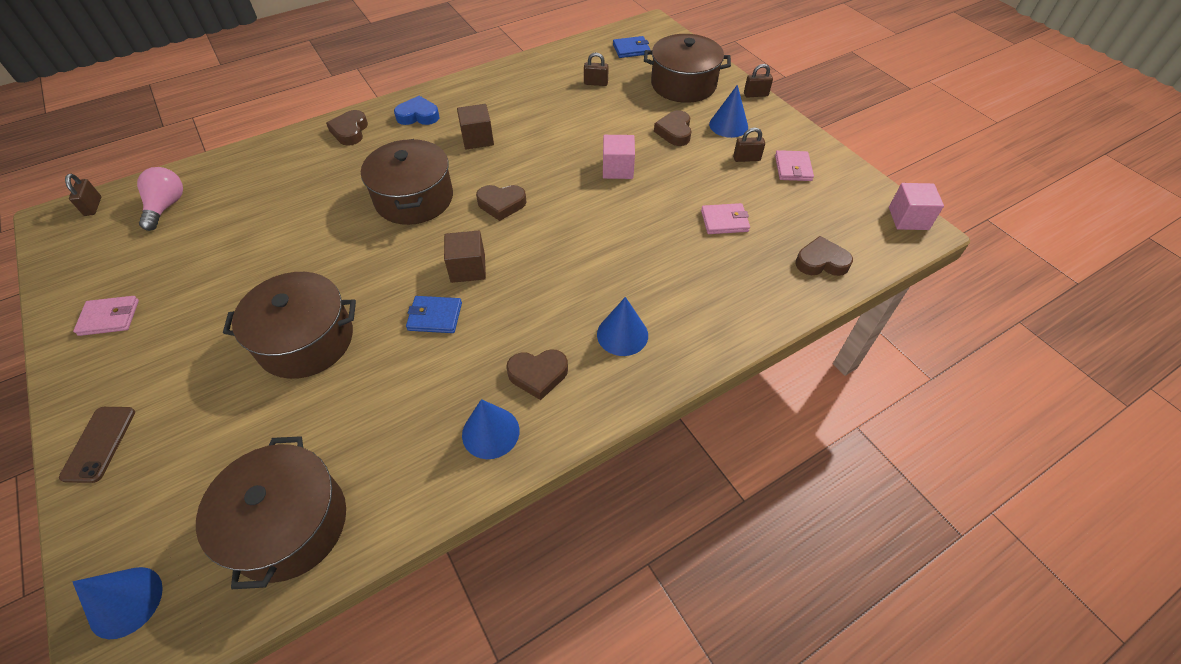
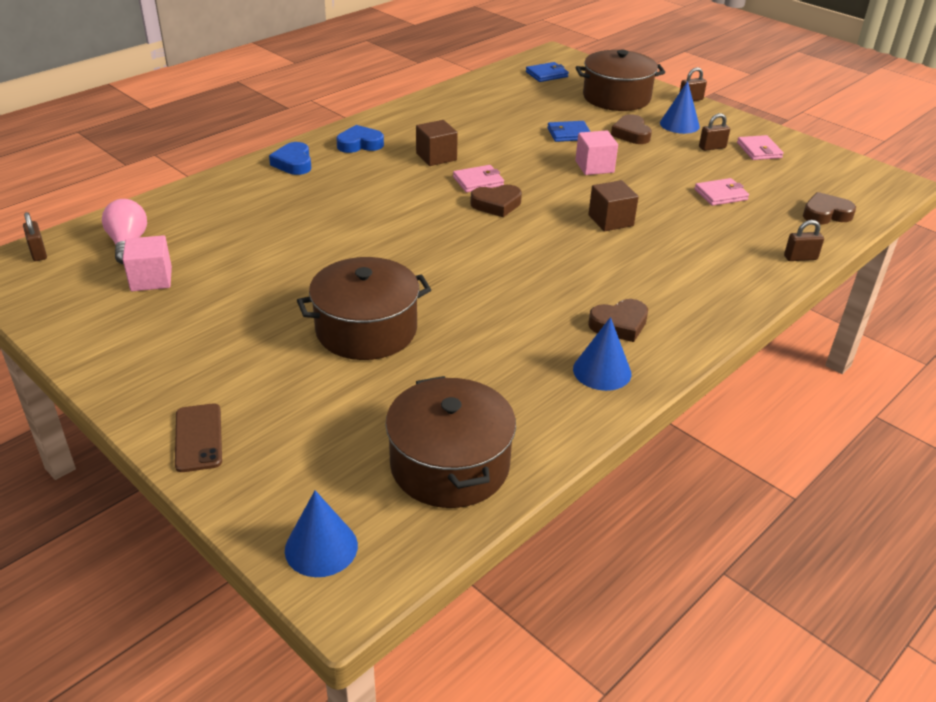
camera: 15 degrees left, 15 degrees down
pink wallet [73,296,139,336] -> pink wallet moved to [453,165,504,193]
brown heart [326,110,368,146] -> blue heart [269,142,311,175]
brown pot [361,139,453,225] -> none
blue wallet [406,296,462,333] -> blue wallet moved to [547,121,591,142]
brown cube [444,231,486,283] -> brown cube moved to [588,180,639,232]
brown padlock [584,53,609,86] -> brown padlock moved to [784,220,824,261]
blue cone [597,297,648,356] -> none
pink cube [889,183,944,230] -> pink cube moved to [123,235,172,291]

